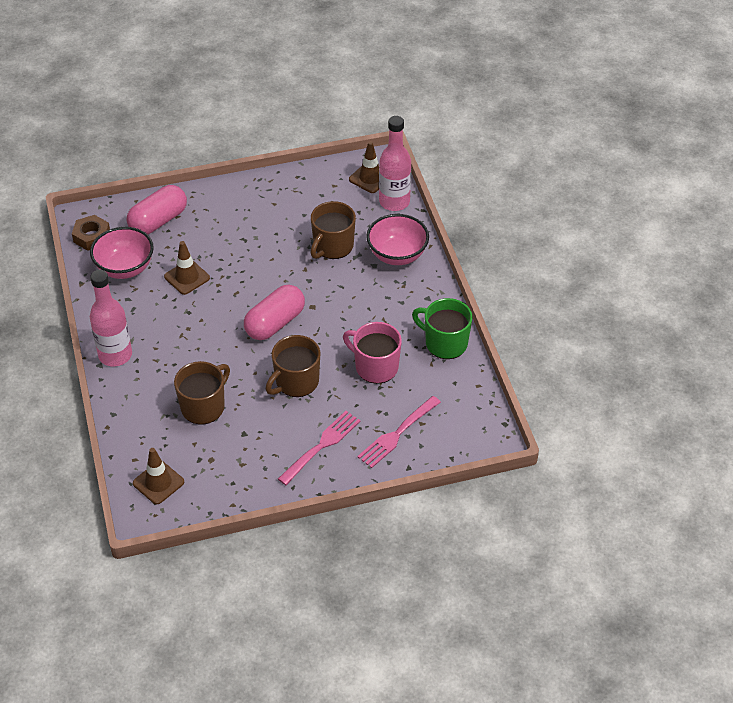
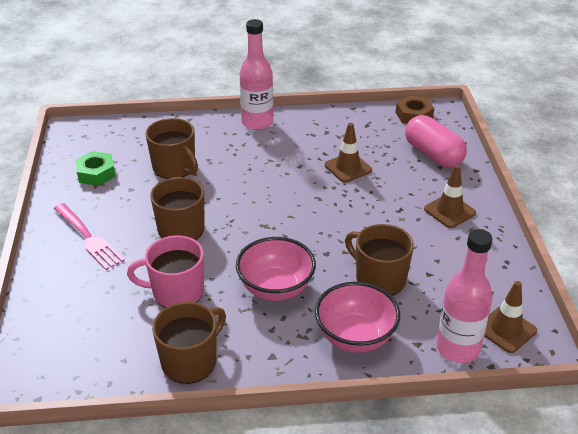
camera: 100 degrees right, 10 degrees down
pink bowl [90,227,154,279] -> pink bowl moved to [236,237,316,301]
brown traffic cone [133,448,184,504] -> brown traffic cone moved to [424,165,476,228]
pink capsule [244,285,305,340] -> none
pink mug [343,322,402,384] -> pink mug turned 135 degrees counterclockwise [127,235,204,308]
pink fork [357,396,441,468] -> none
green mug [412,298,472,359] -> brown mug [152,302,226,384]
none -> green nut [75,151,116,186]

